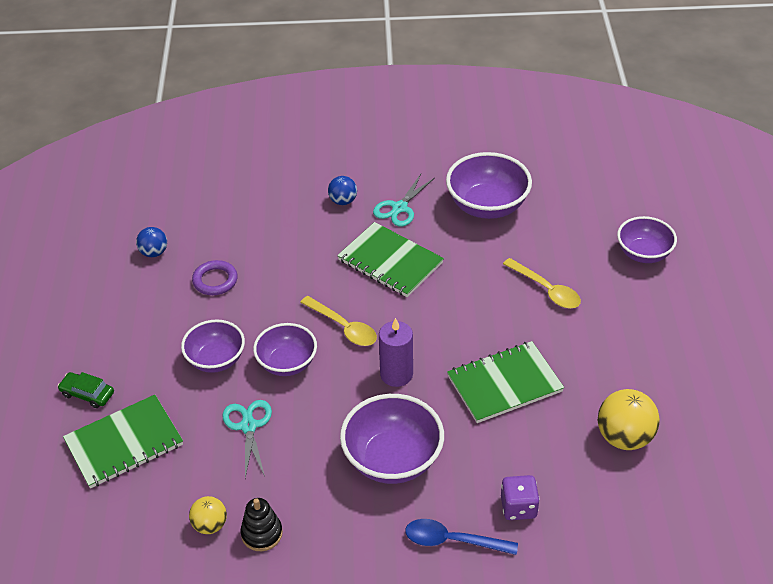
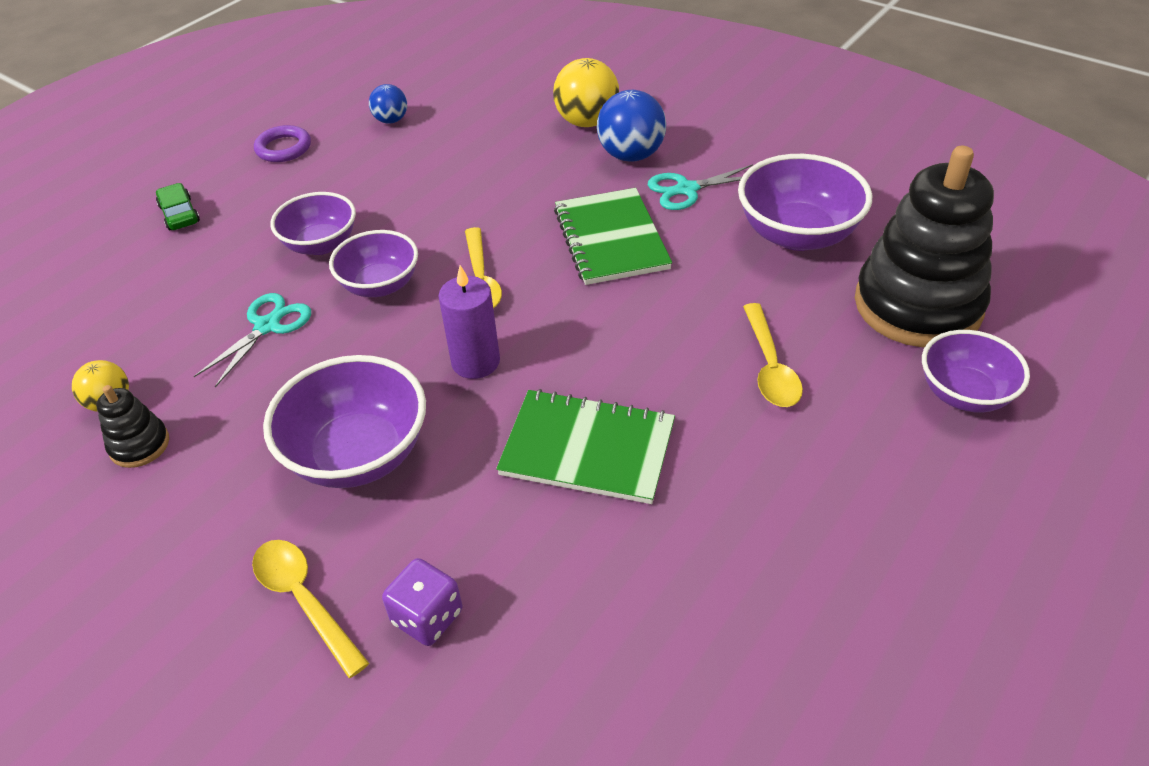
camera: 40 degrees right, 0 degrees up
green notebook [63,395,183,488] -> none
purple ring [192,260,238,295] -> purple ring moved to [254,125,311,162]
blue ball [328,176,357,205] -> blue ball [597,90,666,162], size x1.70
blue spoon [405,519,518,555] -> yellow spoon [252,540,369,678]
yellow ball [598,389,660,450] -> yellow ball moved to [553,58,619,127]
none -> black stacking toy [855,146,994,348]

